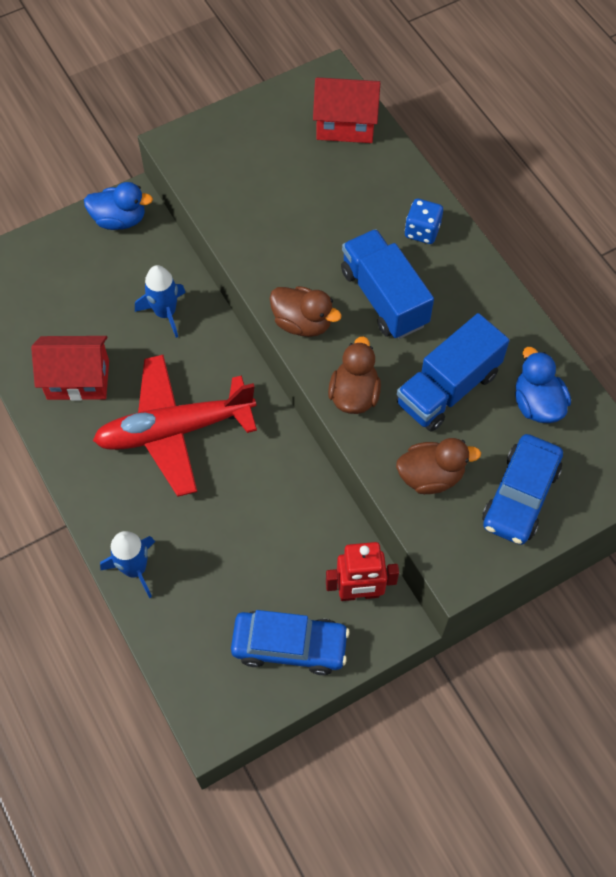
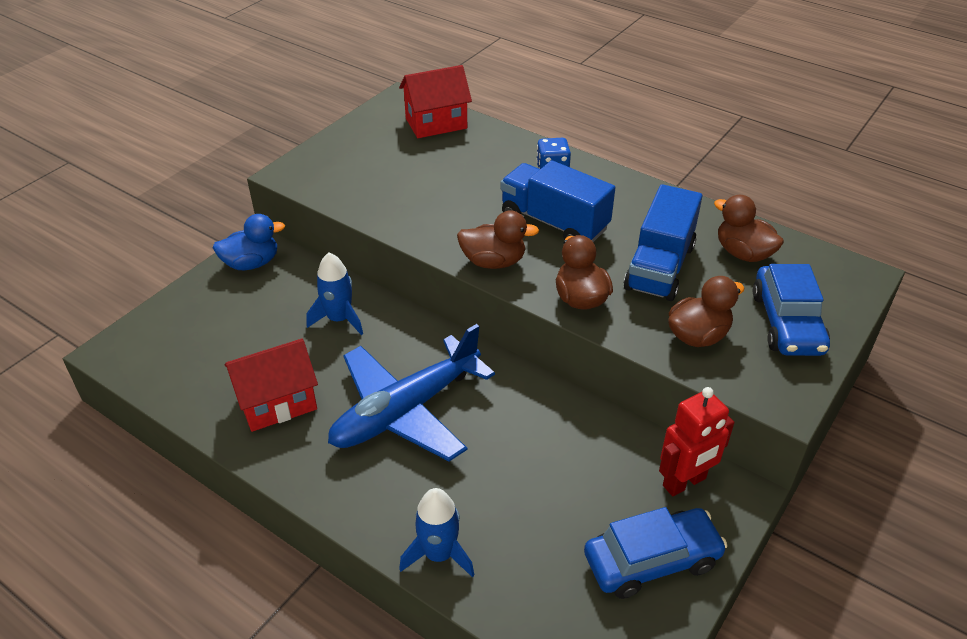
camera: 25 degrees left, 20 degrees down
red plane [93,355,257,497] -> blue plane [328,324,495,462]
blue duck [515,347,571,423] -> brown duck [714,195,784,262]

